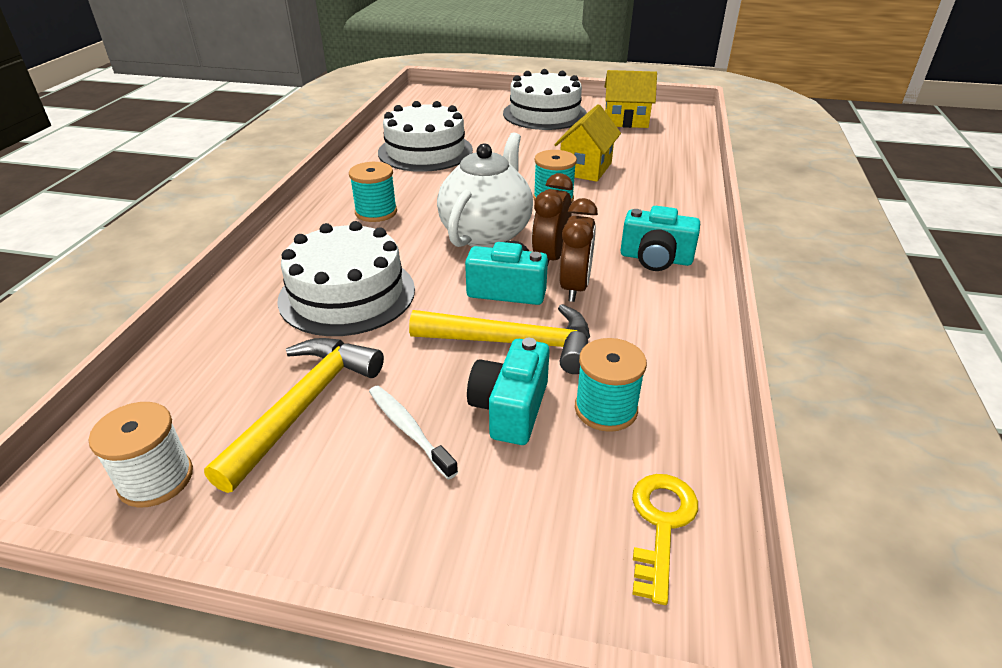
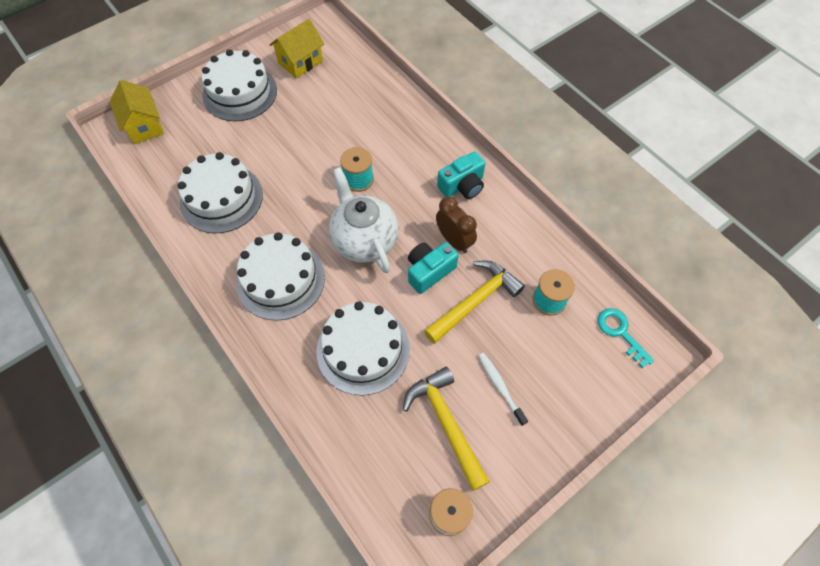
camera: 50 degrees left, 25 degrees up
turquoise spool [349,162,397,222] -> white cake [236,232,325,321]
white toothbrush [369,386,458,480] -> white toothbrush turned 60 degrees clockwise [478,352,528,426]
turquoise camera [467,338,549,445] -> none
brown clock [532,173,573,263] -> none
yellow house [554,104,621,182] -> yellow house moved to [110,80,164,144]
yellow key [632,474,698,605] -> turquoise key [597,308,654,368]

